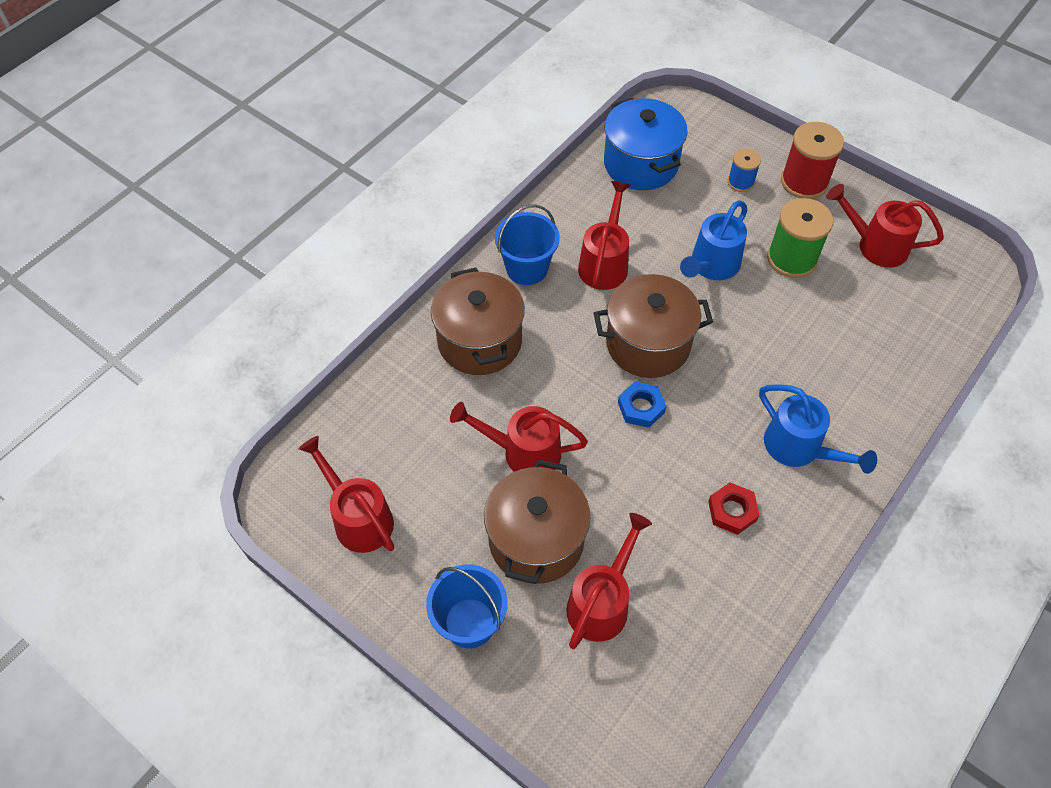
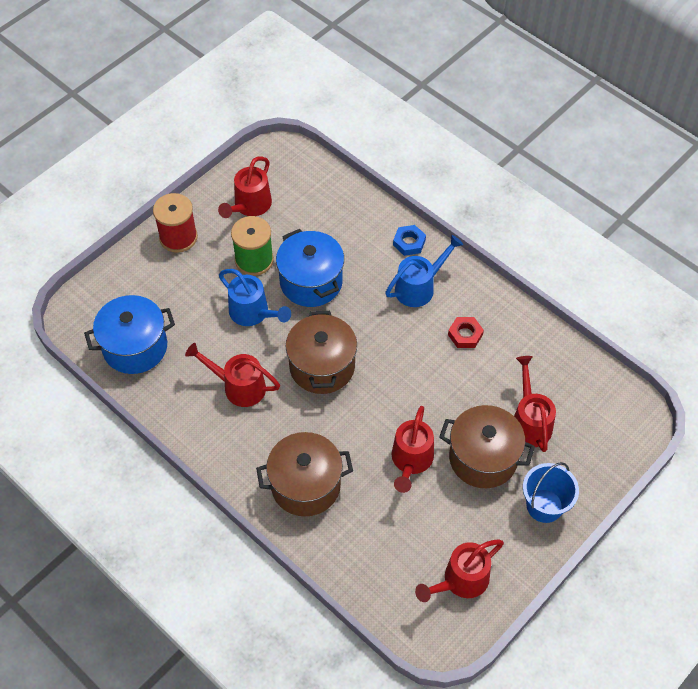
camera: 85 degrees left, 0 degrees up
blue bucket [495,204,560,285] -> none
red watering can [566,513,652,649] -> red watering can turned 45 degrees clockwise [514,356,556,452]
blue nut [618,381,666,428] -> blue nut moved to [393,225,426,256]
blue spool [728,149,761,192] -> none
none -> blue pot [276,229,344,307]

